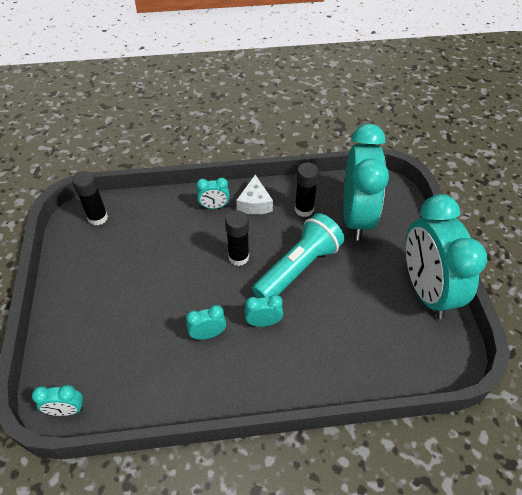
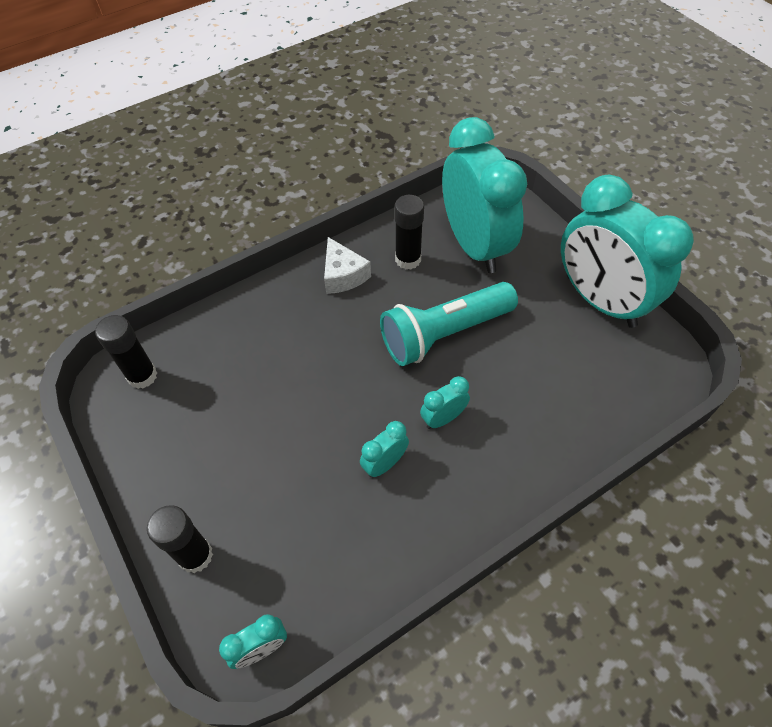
camera: 25 degrees left, 5 degrees up
turquoise clock [196,178,230,209] -> none
black glue stick [225,210,249,266] -> black glue stick moved to [147,505,213,573]
turquoise flashlight [252,213,344,299] -> turquoise flashlight turned 135 degrees counterclockwise [380,282,518,366]

